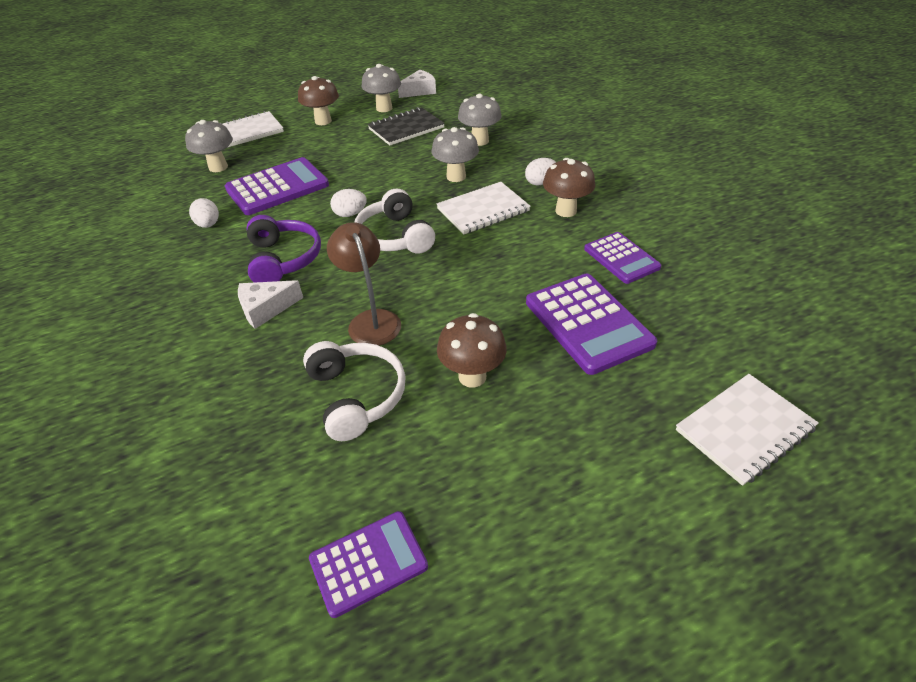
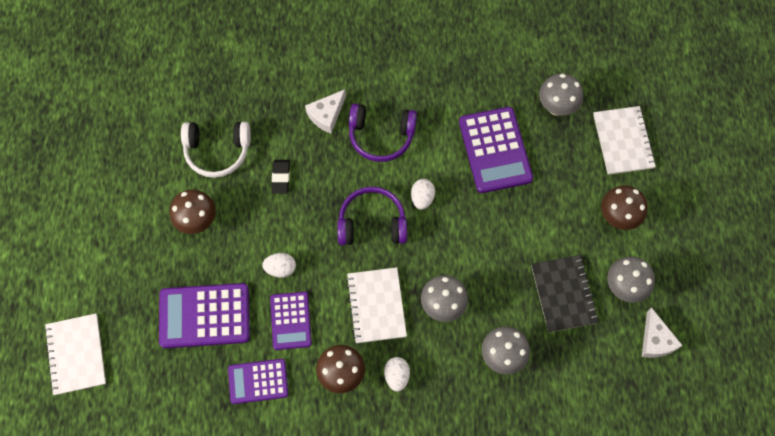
camera: 110 degrees right, 25 degrees up
white egg [189,198,219,228] -> white egg moved to [262,253,296,278]
white cheese [238,280,303,329] -> white cheese turned 135 degrees counterclockwise [305,89,346,134]
purple calculator [309,511,428,618] -> purple calculator moved to [270,292,312,350]
brown lamp [327,222,401,346] -> black eraser [272,160,290,194]
white headphones [355,188,435,254] -> purple headphones [337,186,407,245]

